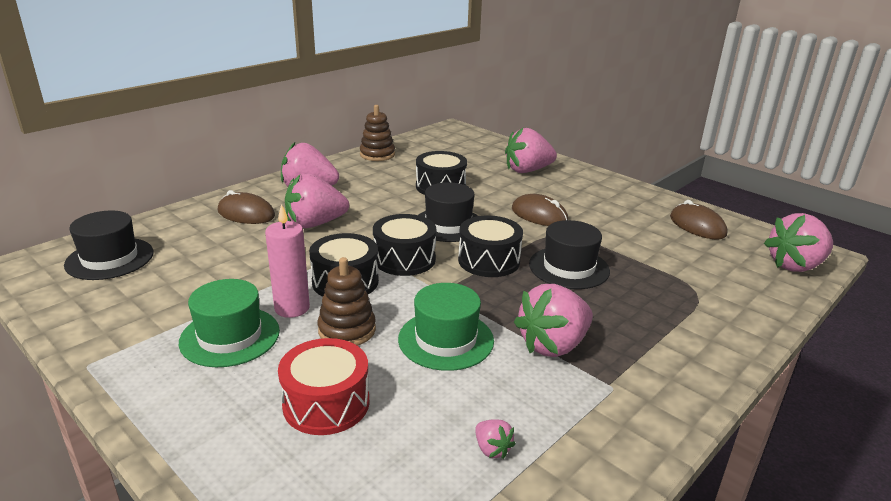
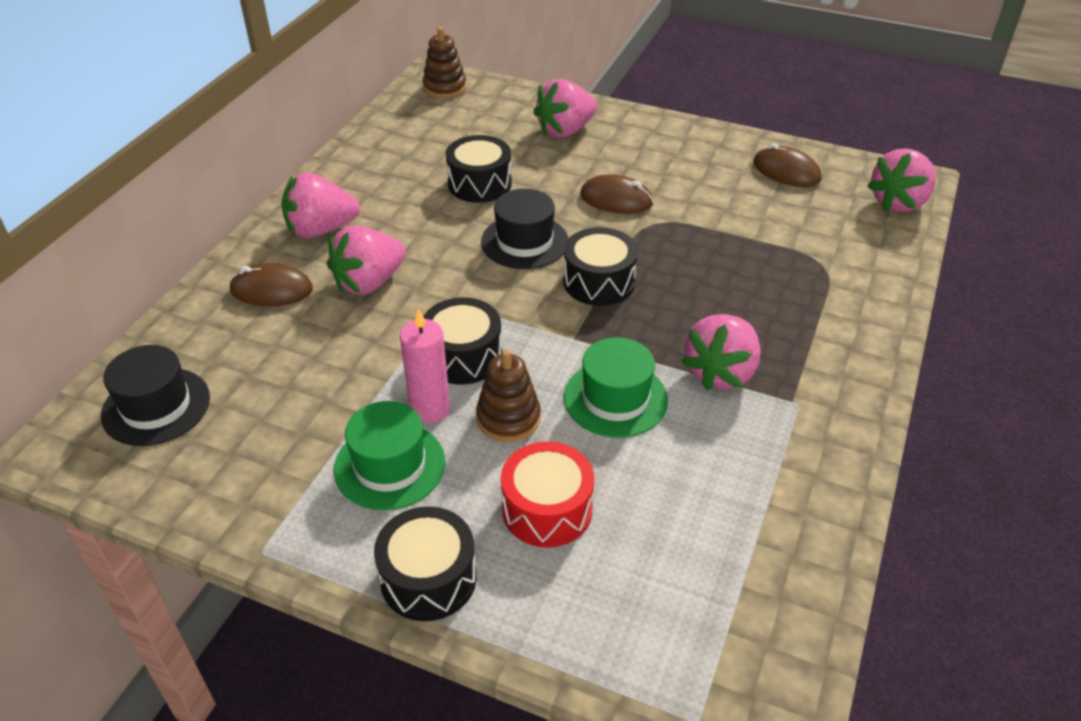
camera: 20 degrees left, 15 degrees up
brown stacking toy [360,105,395,161] -> brown stacking toy moved to [422,27,466,98]
black drum [373,214,436,276] -> black drum moved to [374,506,477,621]
pink strawberry [475,419,516,459] -> none
black hat [529,220,610,289] -> none

